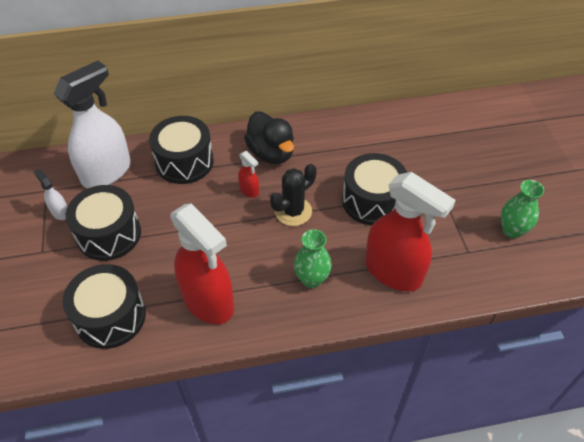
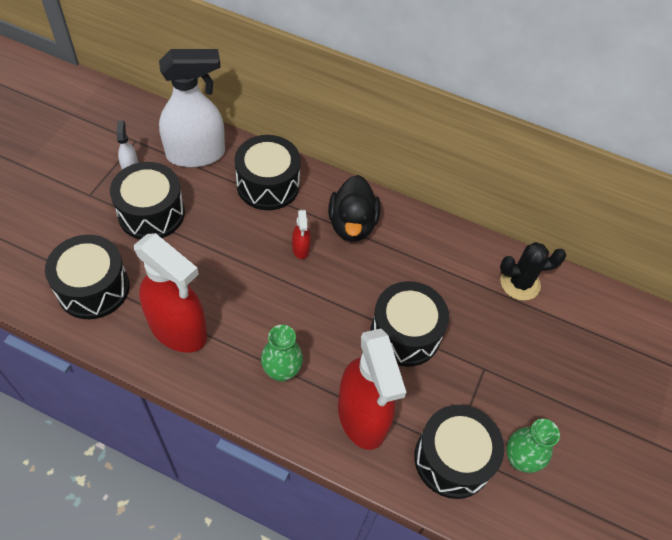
camera: 30 degrees right, 5 degrees up
red spray bottle [170,203,234,324] -> red spray bottle turned 45 degrees counterclockwise [134,233,207,353]
black cactus [270,164,316,226] -> black cactus moved to [500,242,566,301]
none -> black drum [414,405,504,499]

